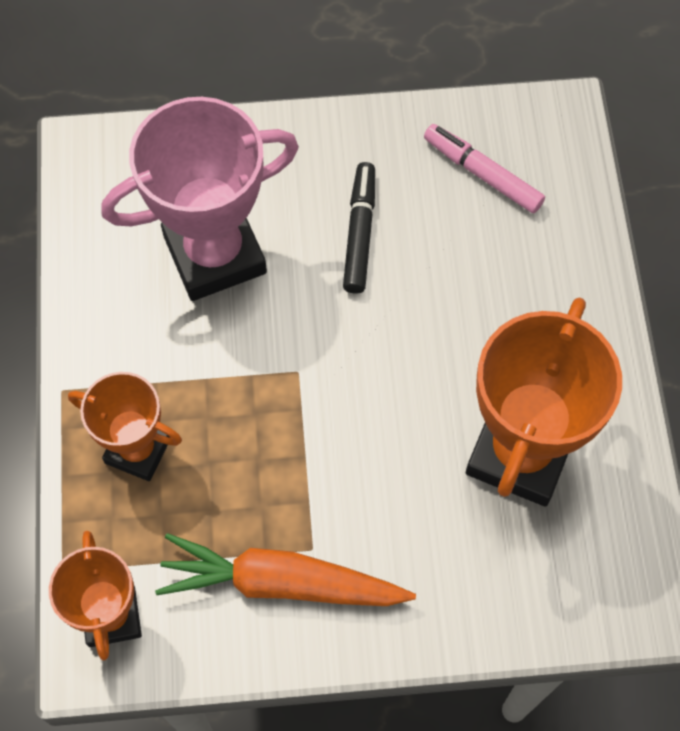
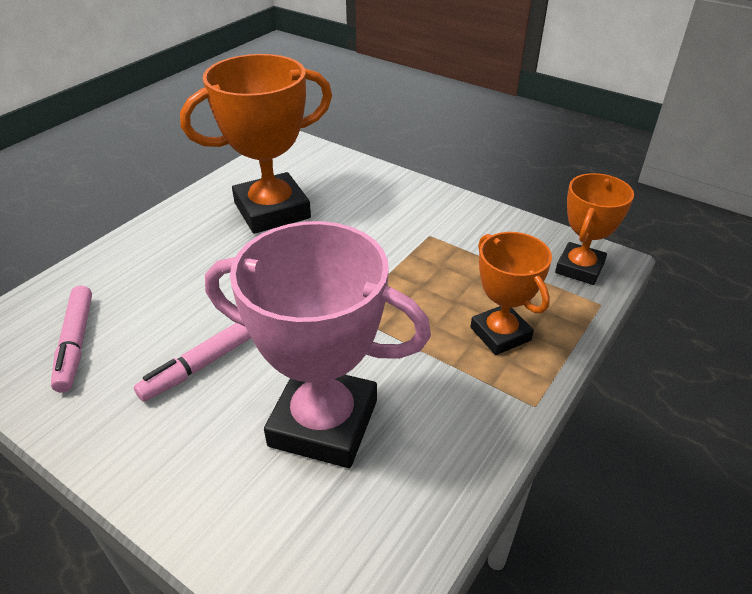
camera: 140 degrees left, 25 degrees down
orange carrot [155,533,416,606] -> none
black marker [343,162,375,294] -> pink marker [134,323,251,402]

